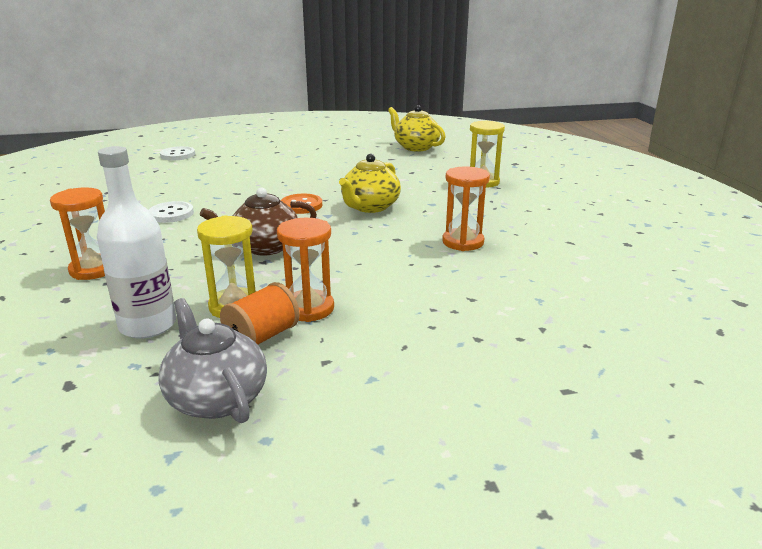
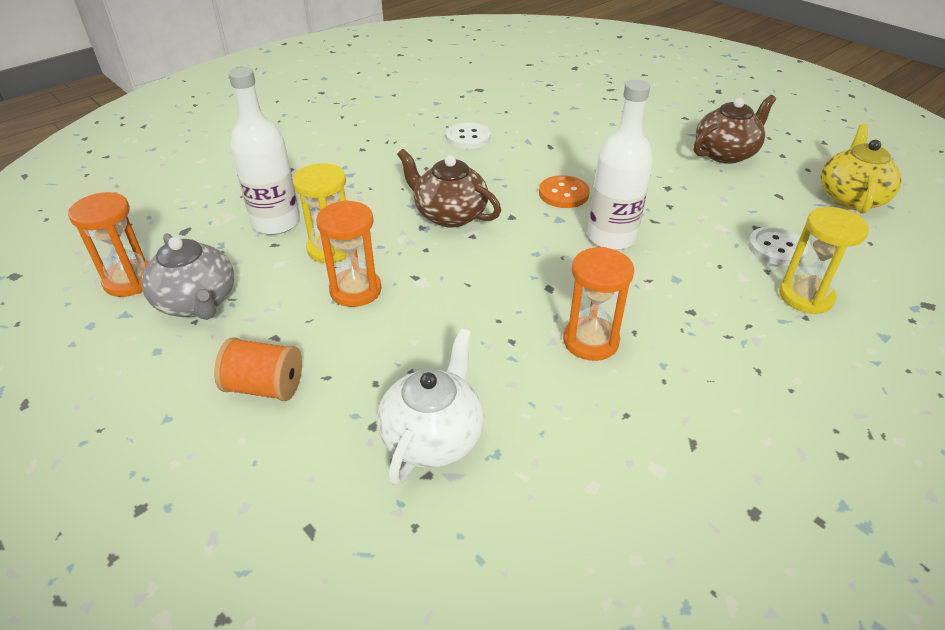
camera: 60 degrees right, 15 degrees up
orange hourglass [50,187,105,280] -> orange hourglass moved to [68,192,149,297]
grey teapot [158,298,267,423] -> grey teapot turned 120 degrees clockwise [141,233,234,320]
white button [160,146,195,160] -> white button moved to [748,227,808,266]
orange spool [220,282,300,345] -> orange spool moved to [214,337,302,401]
yellow teapot [339,154,401,213] -> white bottle [587,79,653,250]
none -> white teapot [377,328,484,486]
none -> brown teapot [694,95,776,164]

